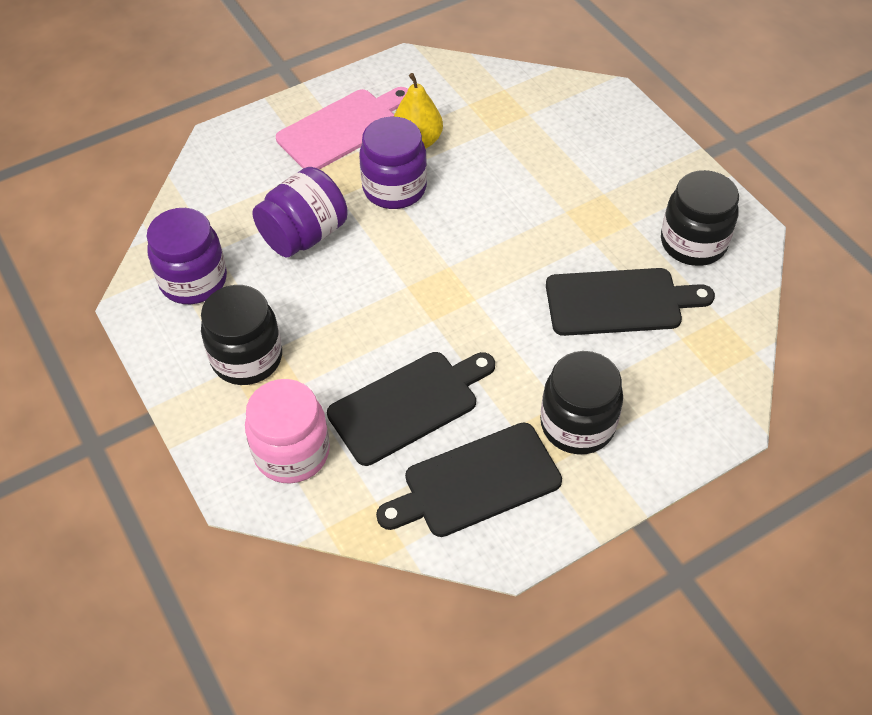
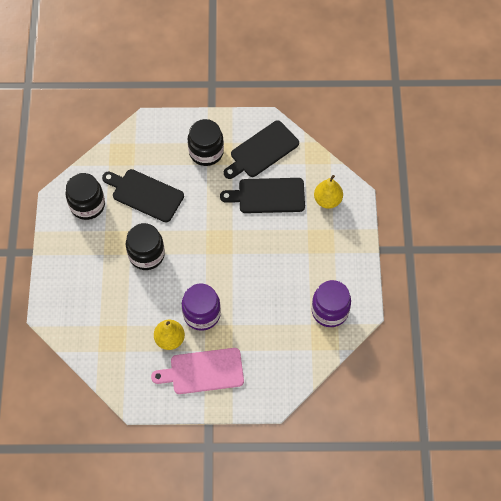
camera: 150 degrees left, 10 degrees up
black jar [201,285,282,385] -> black jar moved to [126,223,165,270]
pink jar [245,379,330,484] -> yellow pear [314,175,343,209]
purple jar [252,167,348,258] -> none
black cutting board [376,423,562,537] -> black cutting board turned 135 degrees clockwise [224,120,299,179]

